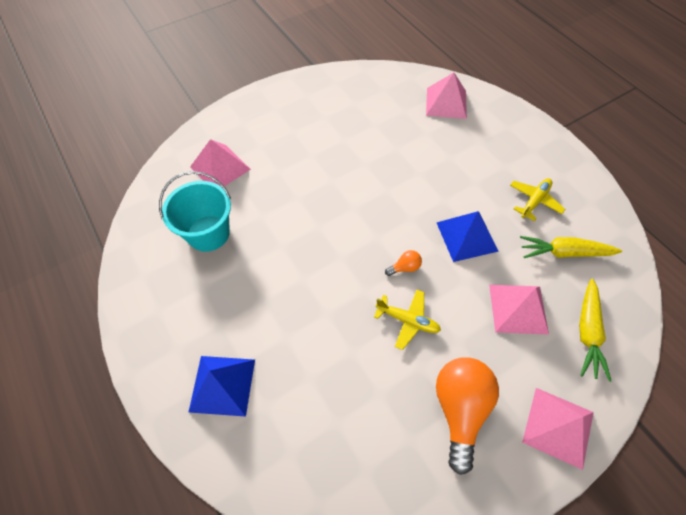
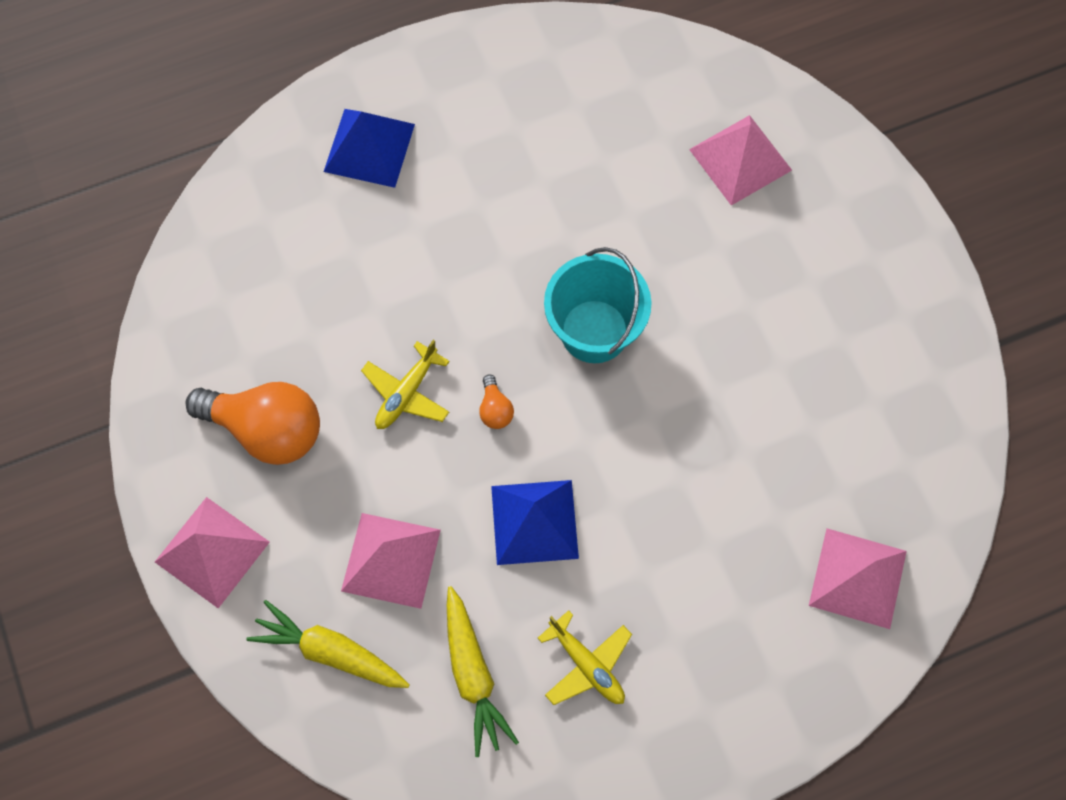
camera: 100 degrees right, 10 degrees up
turquoise bucket [159,171,231,252] -> turquoise bucket moved to [544,247,652,363]
yellow carrot [520,236,622,258] -> yellow carrot turned 150 degrees clockwise [447,586,519,757]

